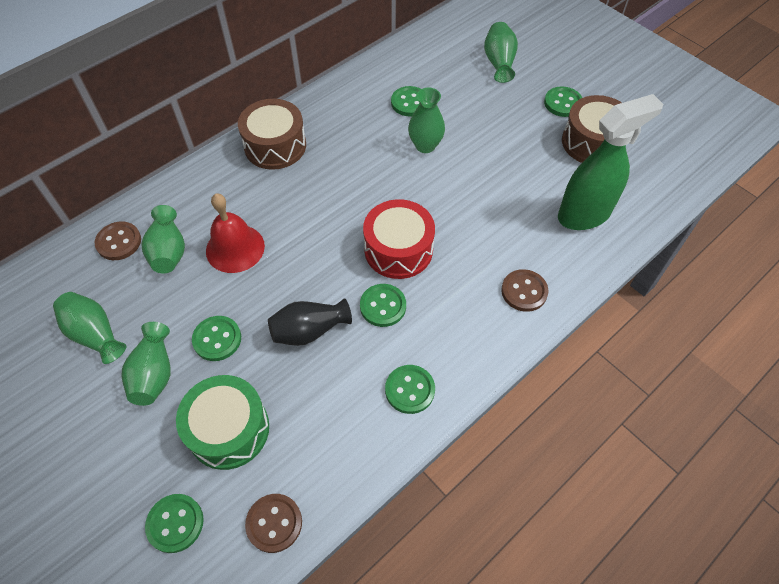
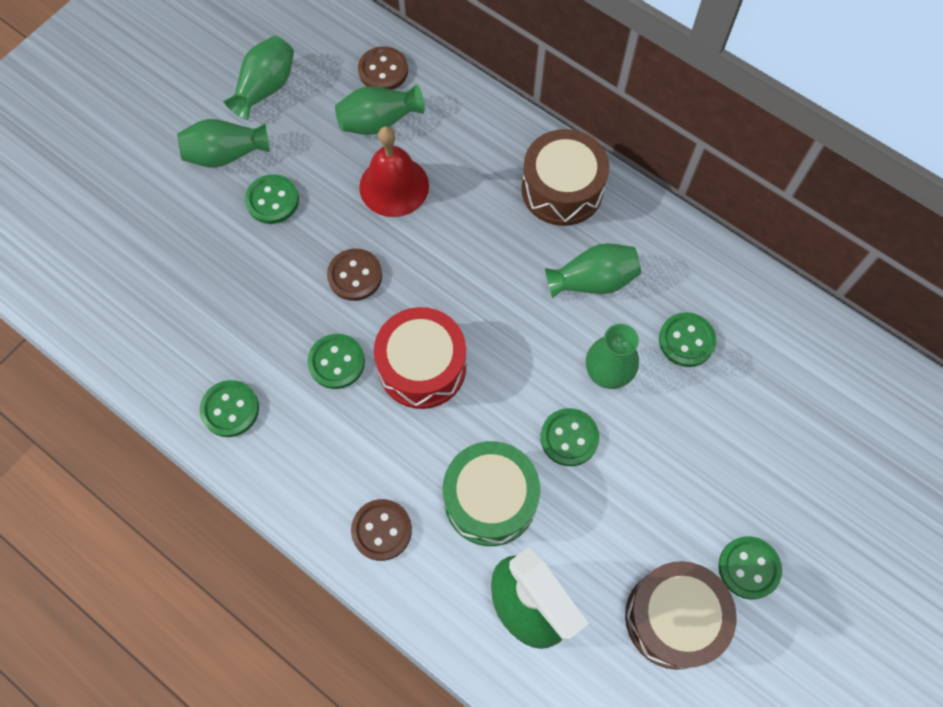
camera: 80 degrees right, 10 degrees up
green button [145,494,204,553] -> green button moved to [540,408,599,466]
green drum [176,375,269,470] -> green drum moved to [443,441,540,546]
brown button [245,494,302,553] -> brown button moved to [327,248,382,301]
black vase [268,298,352,346] -> none
green vase [484,22,518,83] -> green vase moved to [545,243,641,298]

